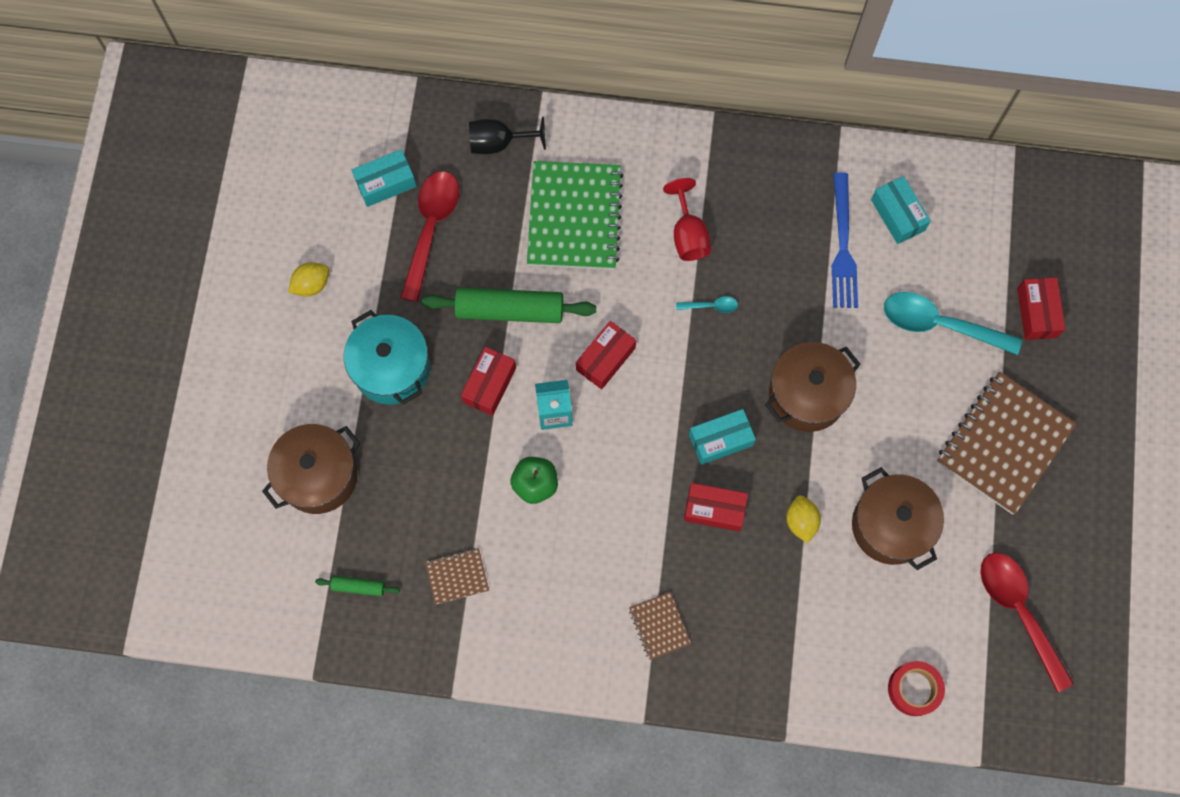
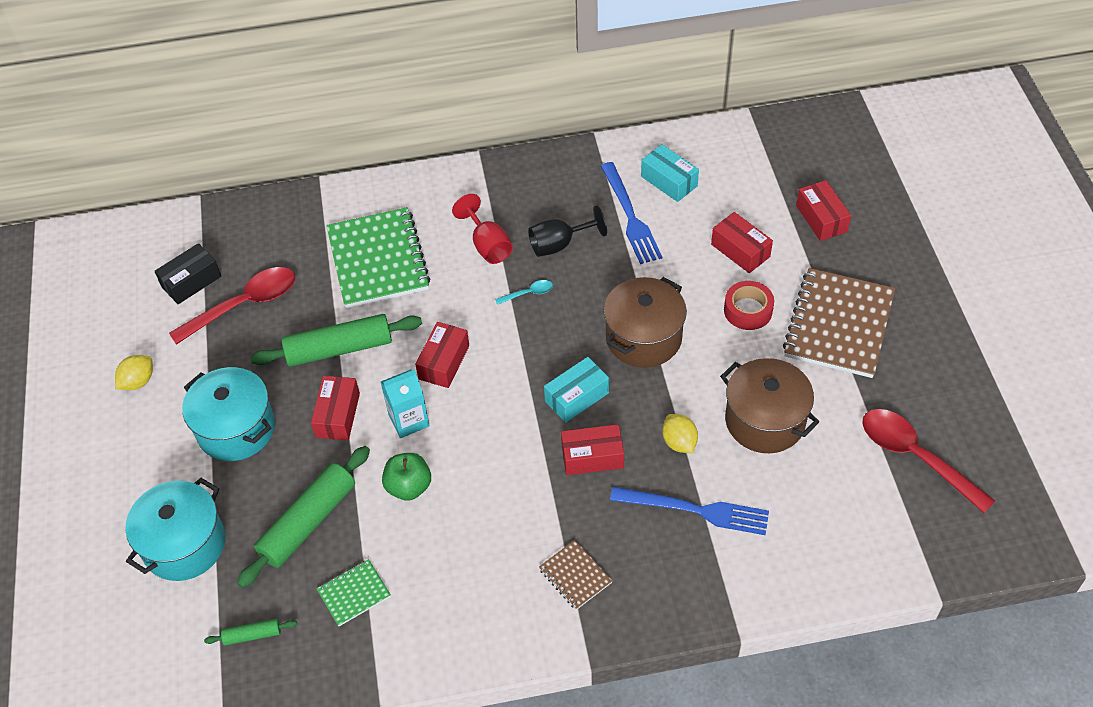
camera: 15 degrees left, 20 degrees down
brown pot [262,424,361,514] -> turquoise pot [125,478,225,581]
turquoise box [352,149,417,207] -> black box [155,243,221,304]
red spoon [400,171,459,302] -> red spoon turned 60 degrees clockwise [169,267,295,345]
brown notebook [425,548,489,605] -> green notebook [317,559,391,626]
black goblet [469,117,546,154] -> black goblet moved to [528,205,607,257]
turquoise spoon [884,292,1022,355] -> red box [711,212,773,273]
red tape [888,661,945,716] -> red tape moved to [724,281,774,330]
none -> green rolling pin [237,446,370,588]
none -> blue fork [610,487,769,535]

